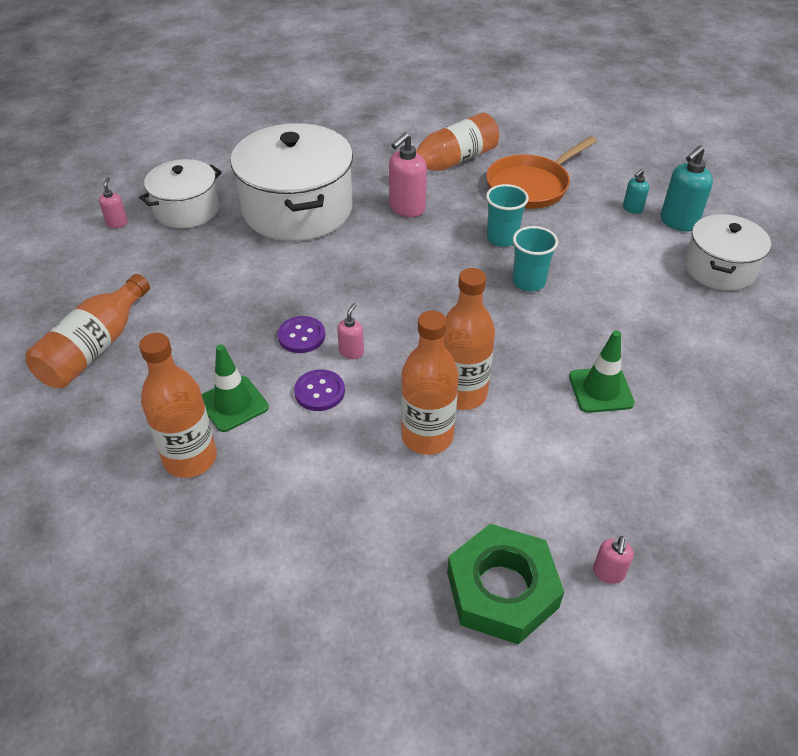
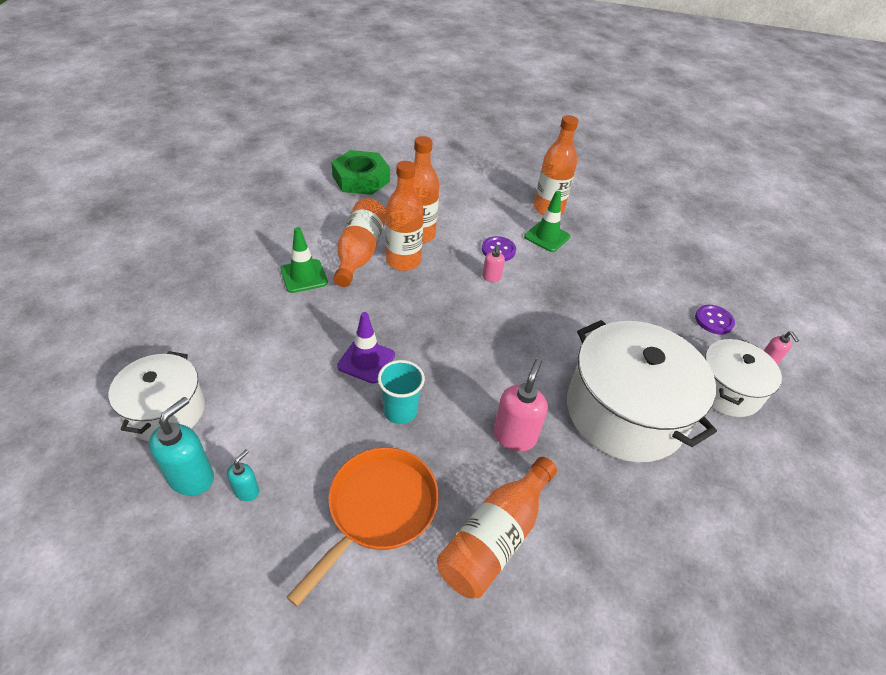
camera: 160 degrees right, 0 degrees up
orange bottle [25,274,150,388] -> orange bottle moved to [333,198,386,287]
purple button [277,316,325,353] -> purple button moved to [695,305,735,335]
turquoise cup [513,226,558,291] -> purple traffic cone [337,312,395,384]
pink soap dispenser [593,536,634,584] -> none

